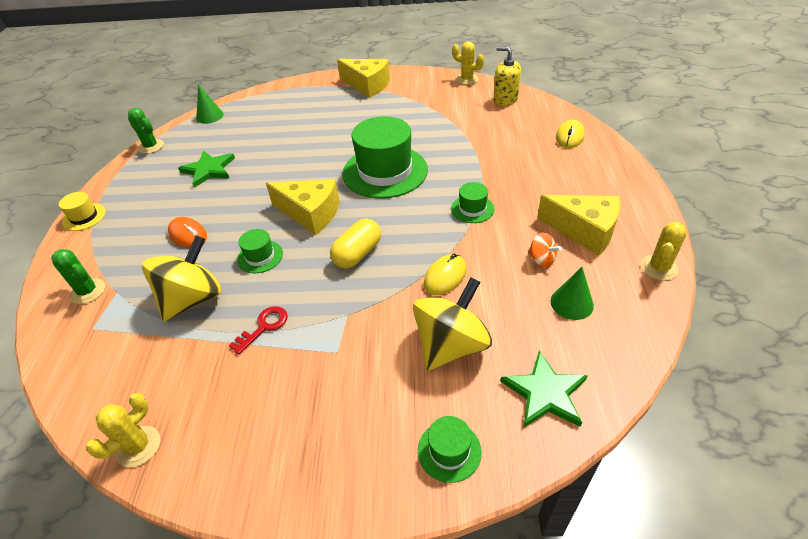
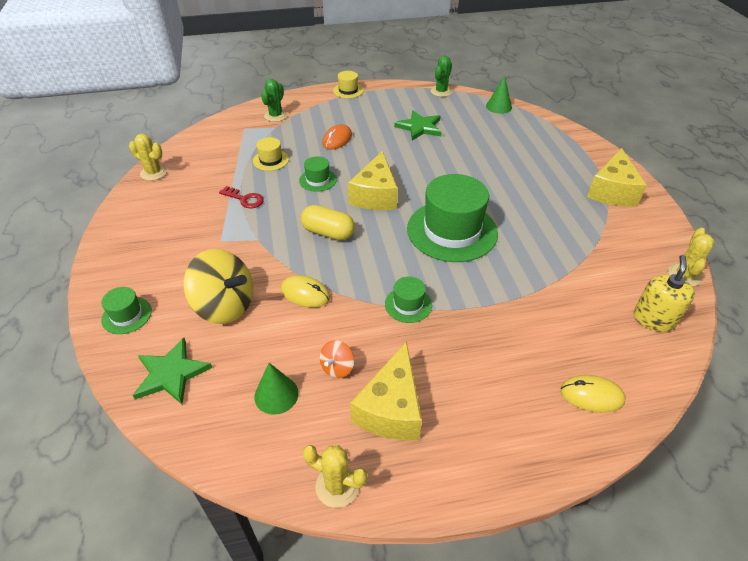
camera: 75 degrees right, 0 degrees up
yellow spinning top [142,235,221,322] -> yellow hat [253,137,289,171]

